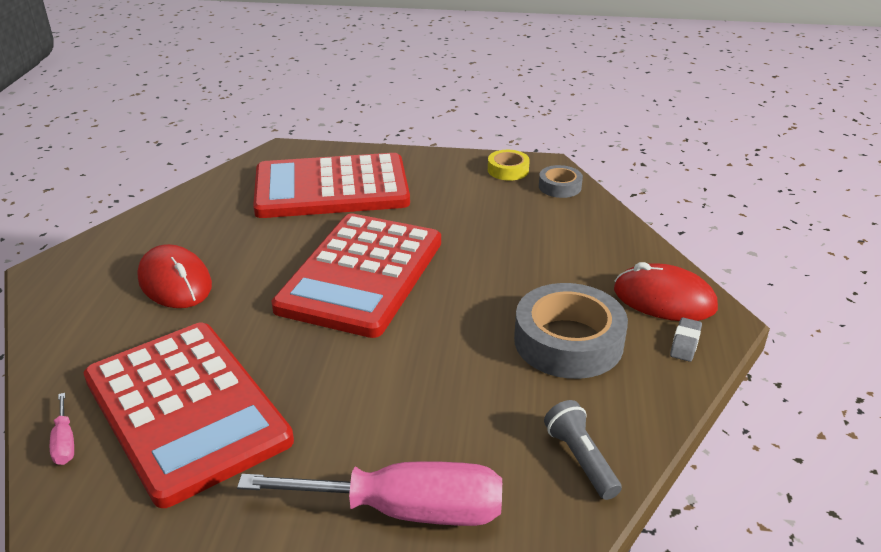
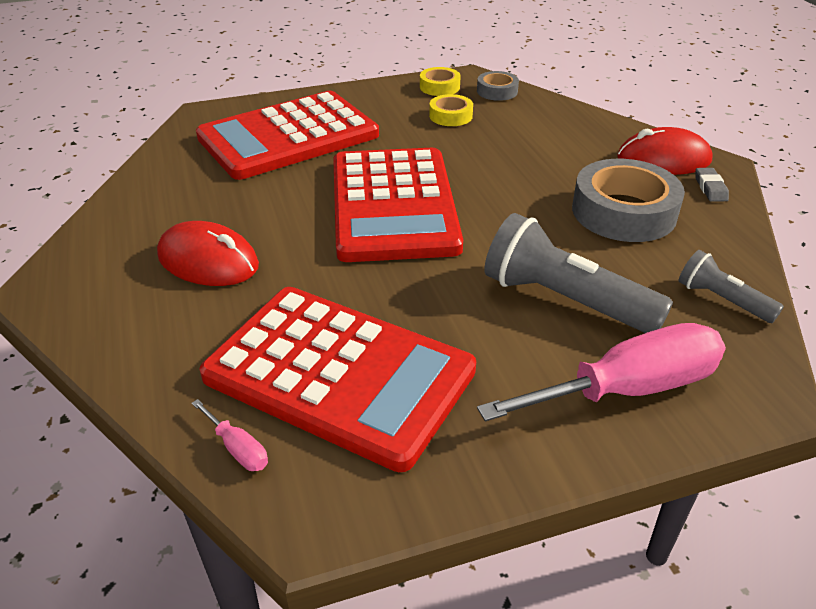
camera: 25 degrees left, 5 degrees up
none -> yellow tape [429,94,473,126]
none -> grey flashlight [484,213,673,333]

